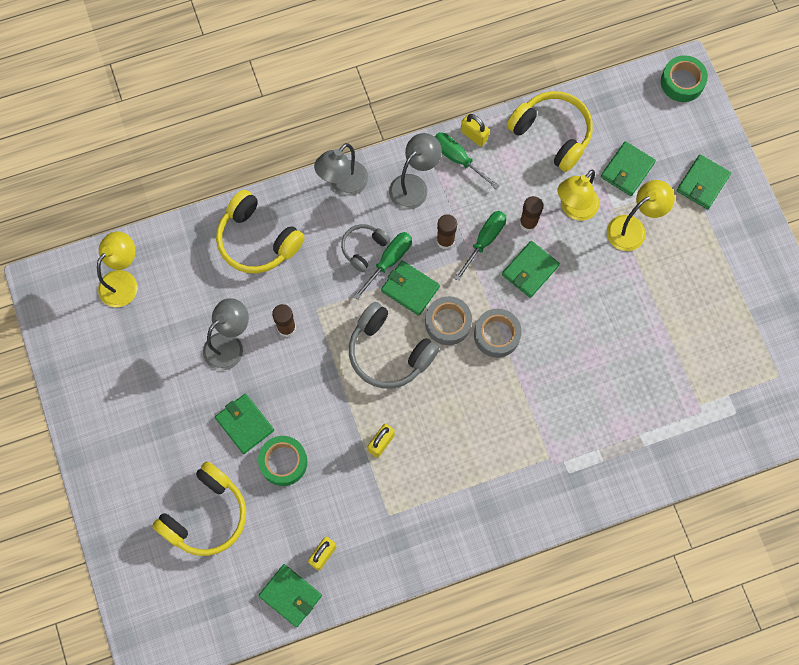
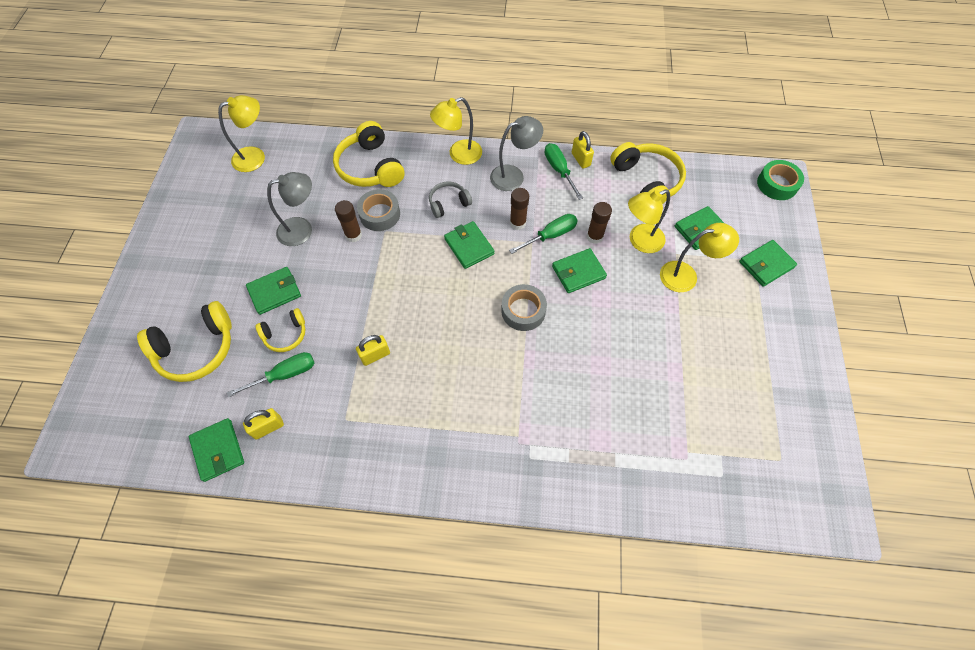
camera: 25 degrees right, 10 degrees down
green wallet [215,394,274,454] -> green wallet turned 75 degrees clockwise [246,267,301,315]
green tape [258,436,307,486] -> yellow headphones [255,308,305,352]
grey lamp [314,143,368,196] -> yellow lamp [430,97,482,165]
grey headphones [349,302,439,389] -> none
green screwdriver [354,232,412,300] -> green screwdriver moved to [227,352,314,397]
grey tape [425,296,472,345] -> grey tape moved to [357,189,400,231]

